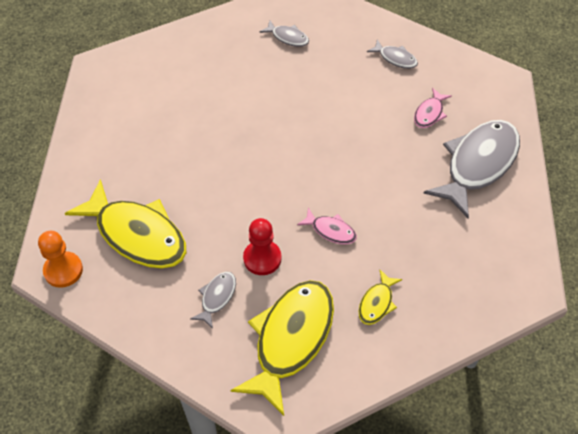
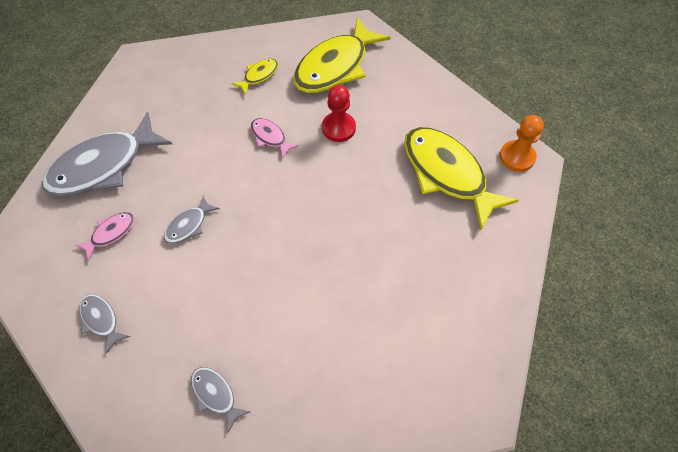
camera: 165 degrees left, 5 degrees up
grey fish [190,272,236,329] -> grey fish moved to [164,196,220,244]

